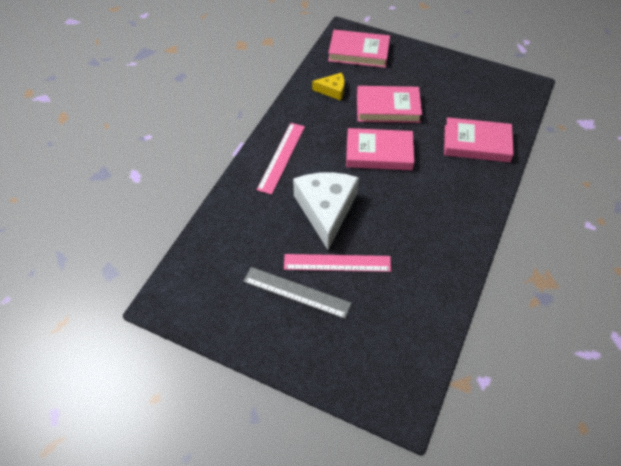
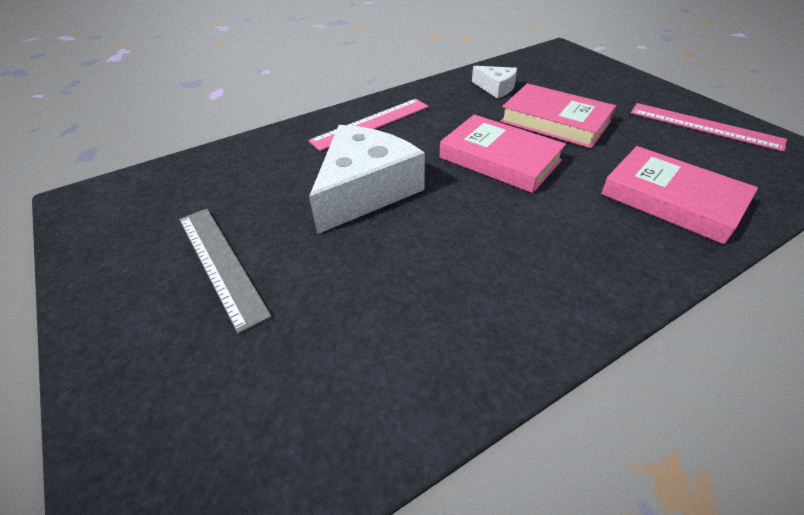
camera: 35 degrees right, 10 degrees down
pink ruler [284,254,391,272] -> pink ruler moved to [631,103,787,152]
yellow cheese [312,72,344,101] -> white cheese [472,66,517,99]
pink book [328,30,390,68] -> none

